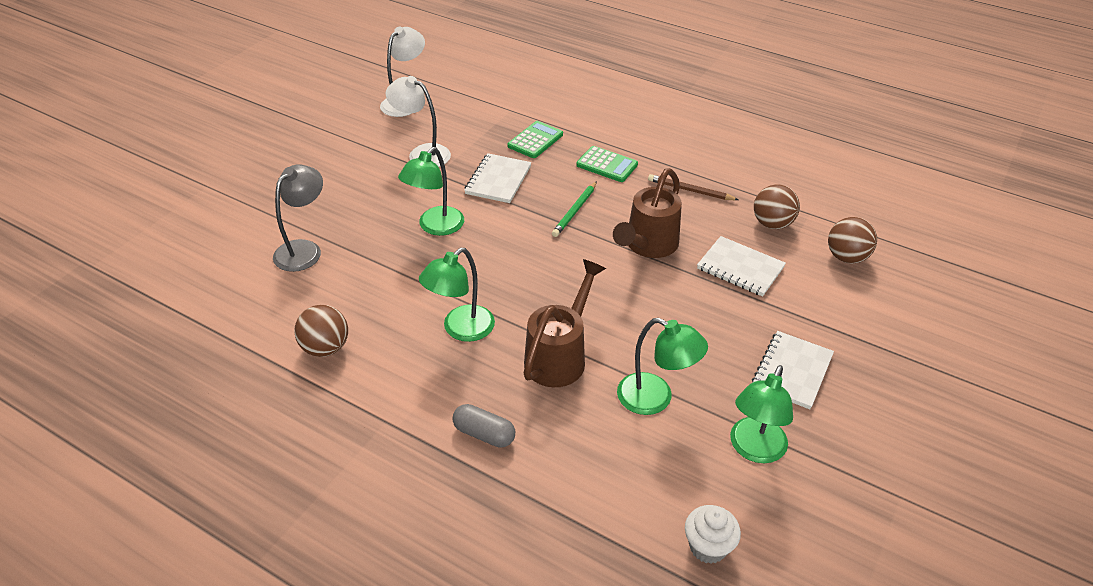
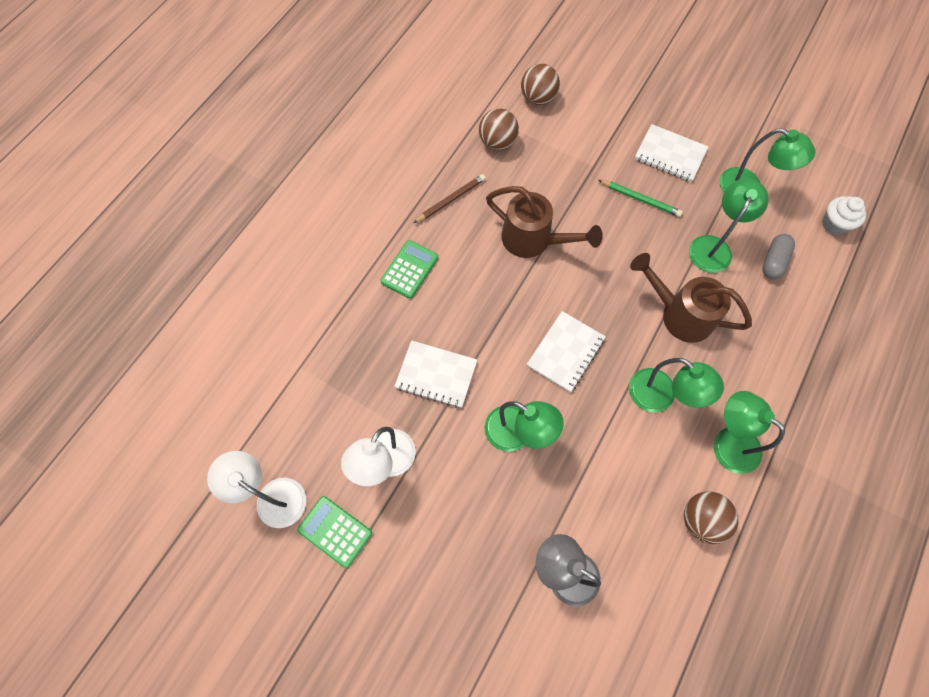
camera: 90 degrees left, 25 degrees up
grey capsule [453,404,515,448] -> grey capsule moved to [763,234,795,279]
green calculator [508,121,563,158] -> green calculator moved to [297,496,372,568]
green pencil [552,181,597,237] -> green pencil moved to [598,180,683,217]
brown pencil [648,174,739,200] -> brown pencil turned 150 degrees counterclockwise [414,174,486,223]
white notebook [697,236,786,297] -> white notebook moved to [527,311,606,392]
none -> green lamp [714,391,785,474]

